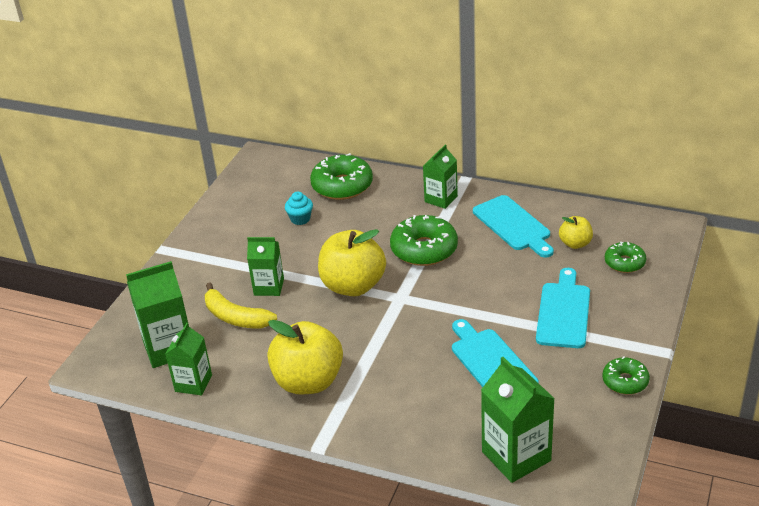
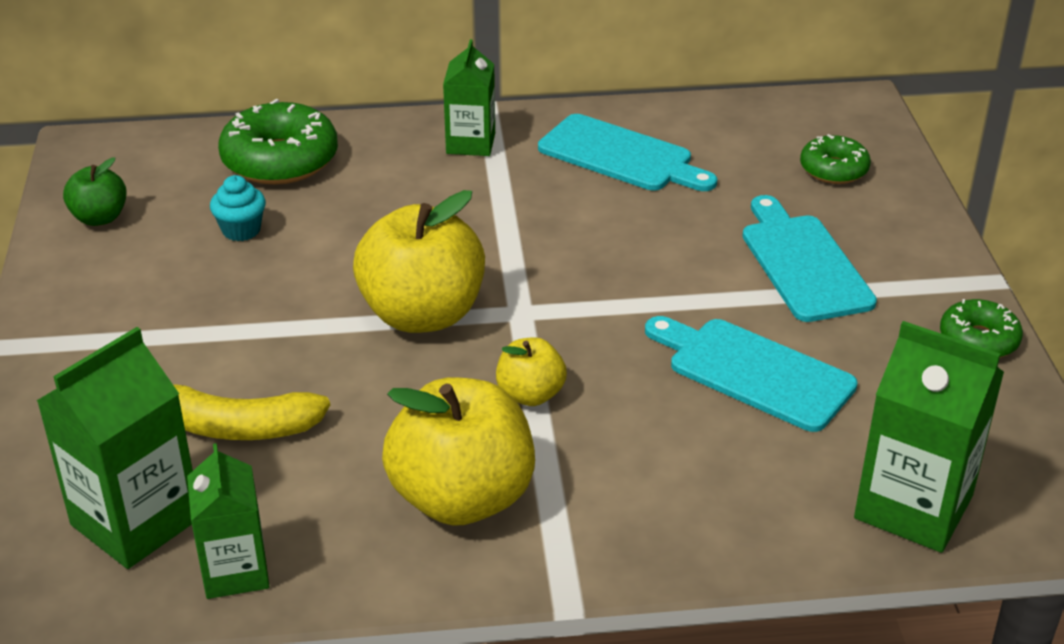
camera: 30 degrees left, 0 degrees up
green carton [247,237,284,296] -> none
green donut [390,215,458,266] -> none
yellow apple [559,216,593,249] -> yellow apple moved to [496,337,567,406]
none -> green apple [63,157,127,226]

